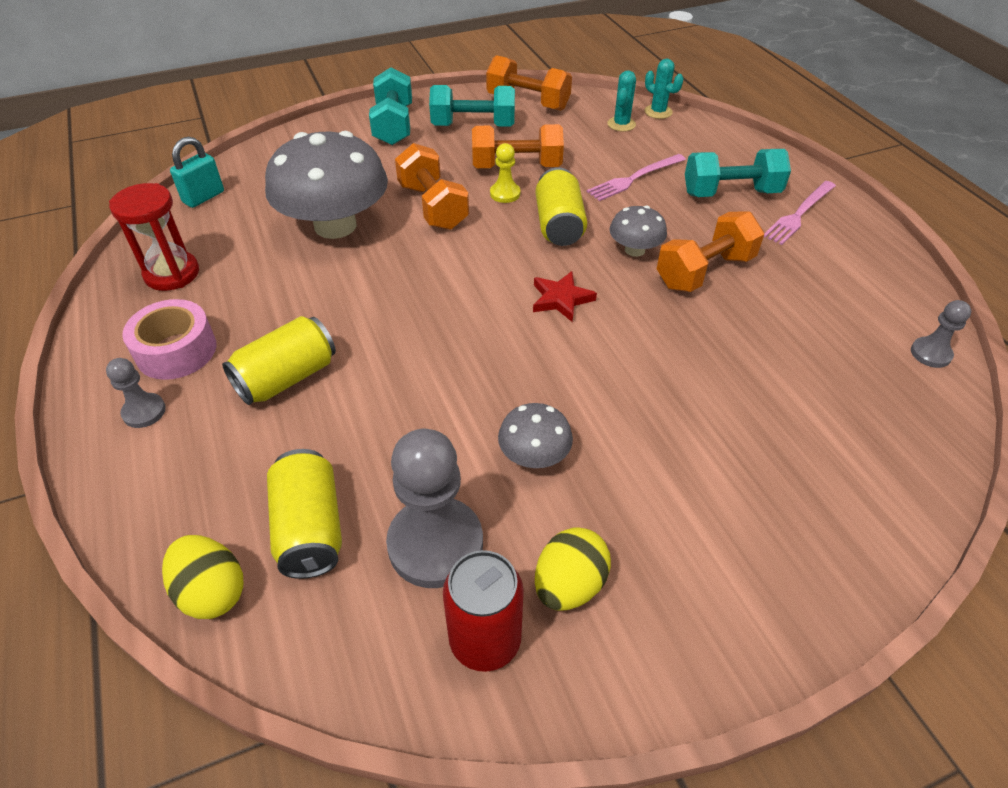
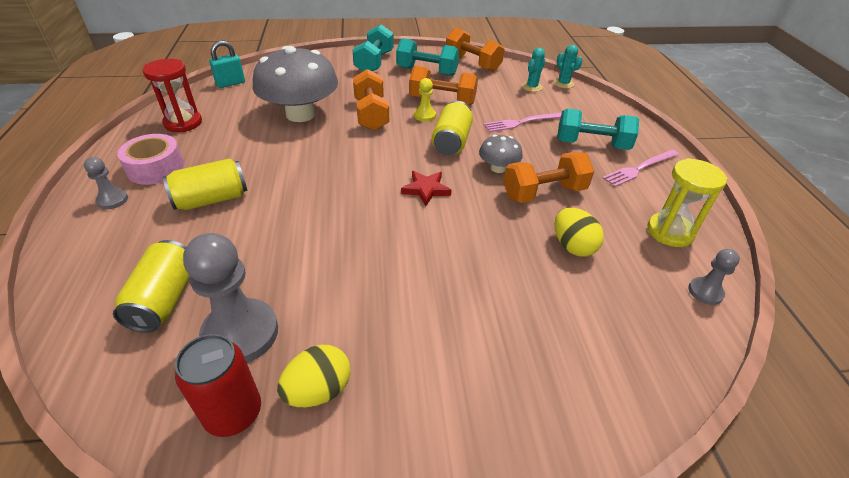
camera: 15 degrees right, 5 degrees down
yellow egg [162,535,243,619] -> yellow egg moved to [555,208,604,257]
grey mushroom [498,403,573,468] -> none
none -> yellow hourglass [647,158,728,247]

